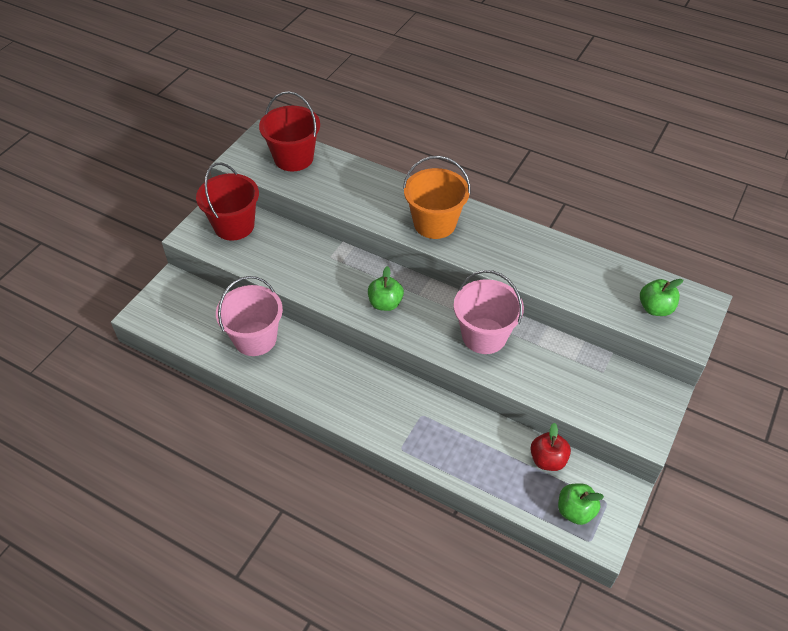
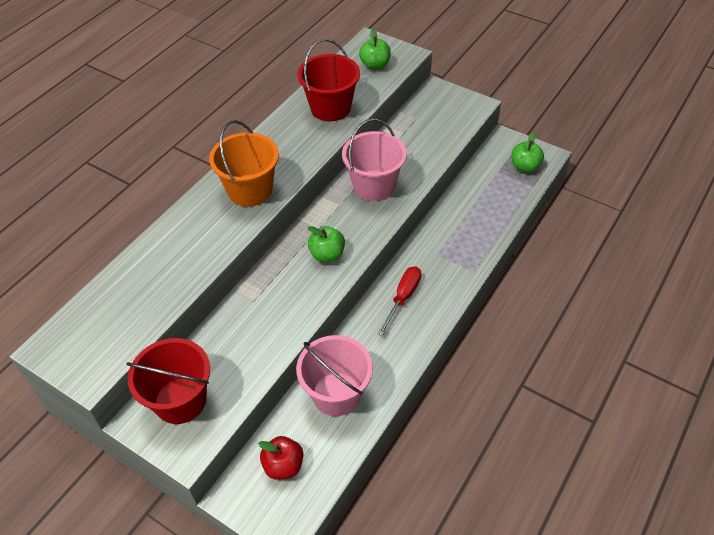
camera: 85 degrees left, 0 degrees up
red bucket [259,91,320,172] -> red bucket moved to [298,39,360,121]
red apple [530,423,571,471] -> red apple moved to [258,436,303,480]
none -> red screwdriver [377,267,421,336]

